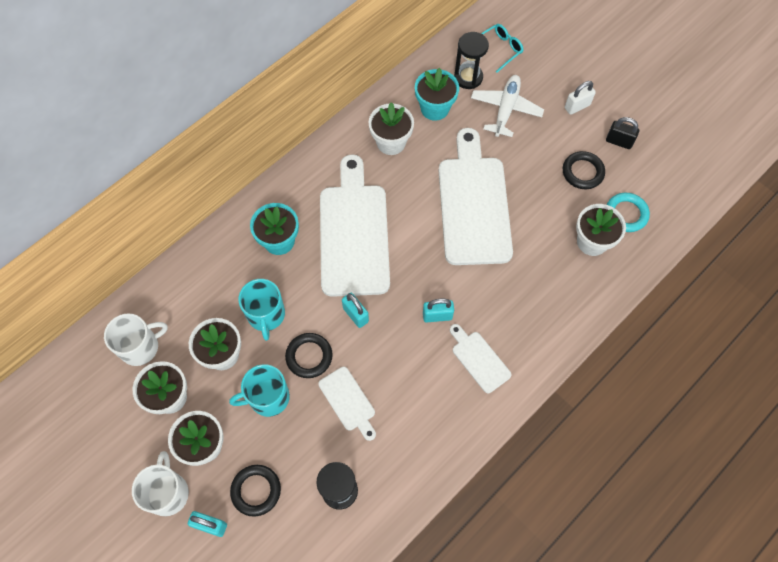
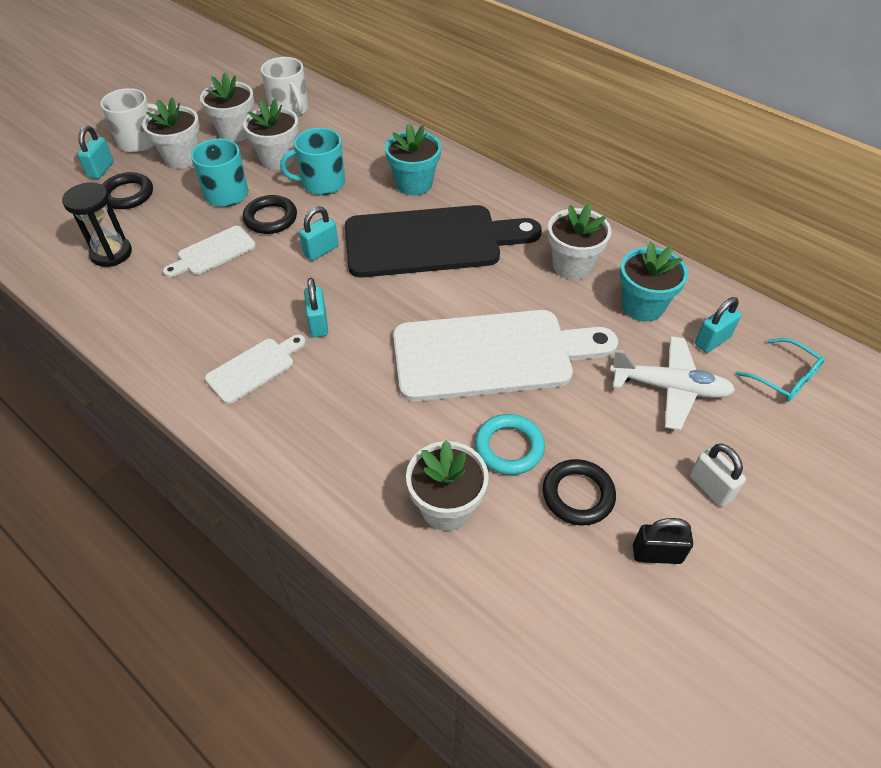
camera: 85 degrees right, 15 degrees down
white cutting board [320,155,390,297] -> black cutting board [345,205,542,278]
black hourglass [454,32,489,89] -> turquoise padlock [695,297,741,353]
black padlock [606,117,639,149] -> black padlock turned 75 degrees clockwise [633,518,693,564]
turquoise ring [607,193,650,232] -> turquoise ring moved to [475,414,545,475]

